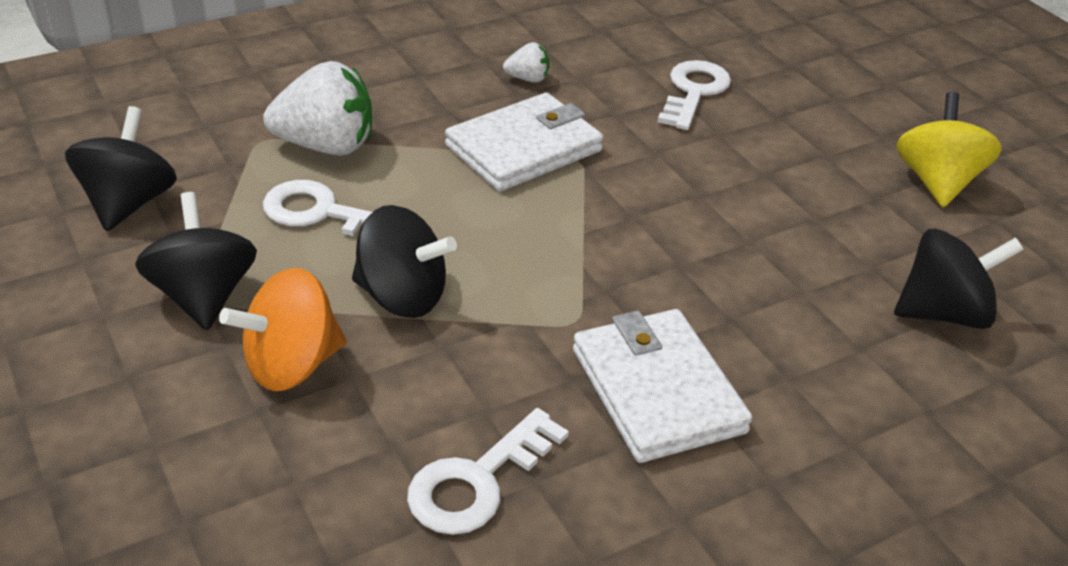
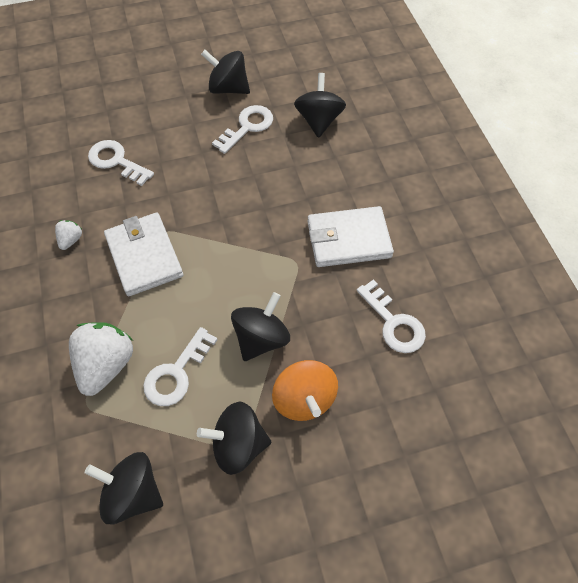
camera: 75 degrees left, 20 degrees up
yellow spinning top [896,92,1002,207] -> black spinning top [201,50,250,94]
none -> white key [212,105,273,154]

